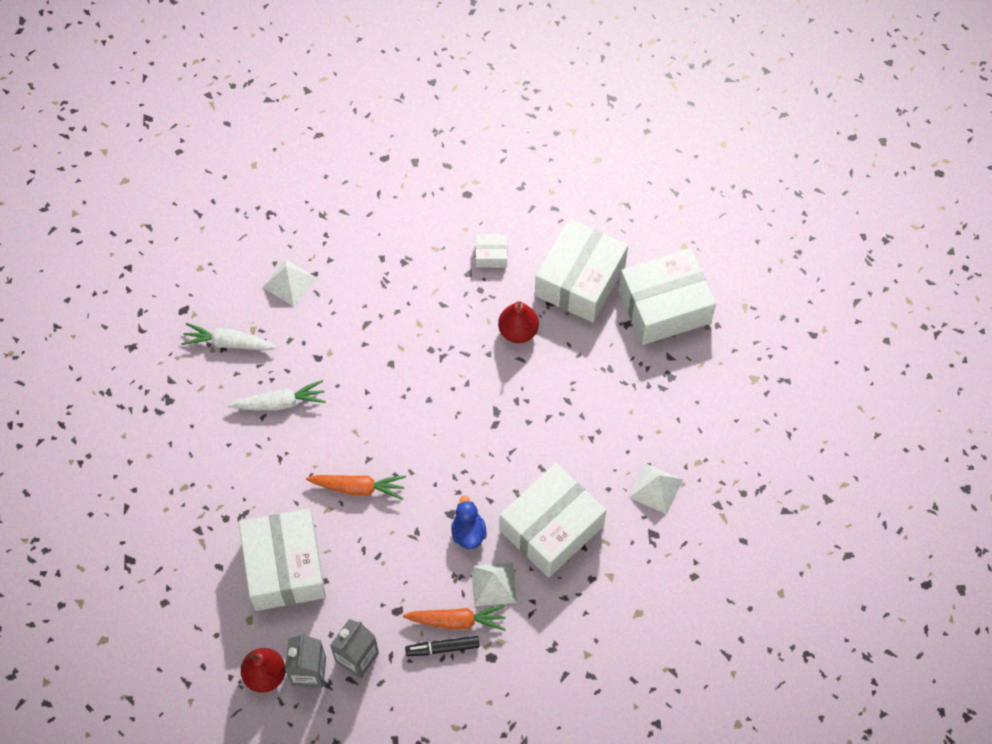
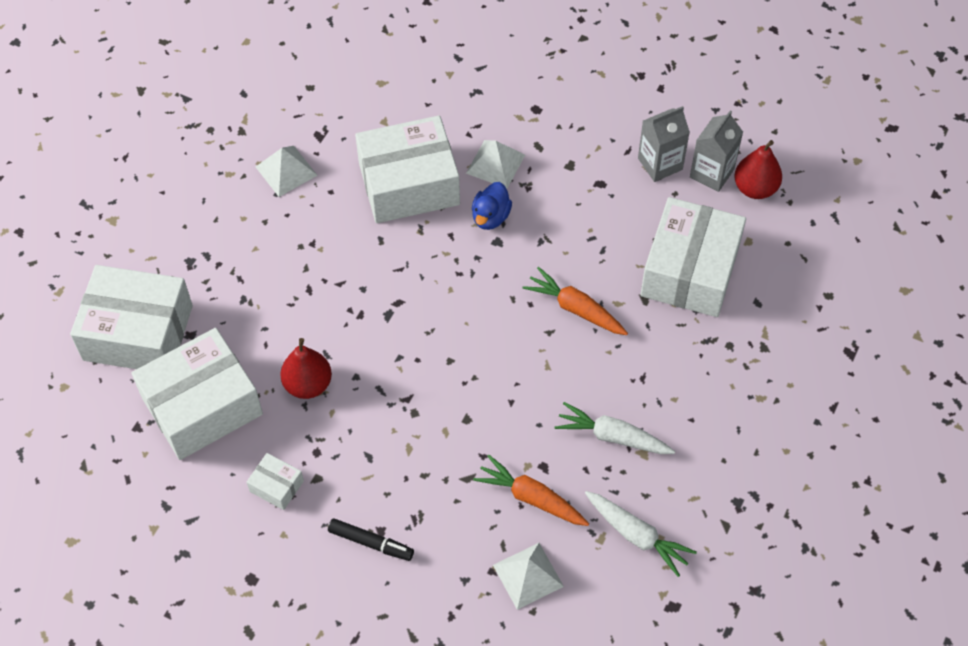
camera: 150 degrees left, 5 degrees down
orange carrot [403,605,506,631] -> orange carrot moved to [473,455,589,526]
black marker [405,636,480,656] -> black marker moved to [328,518,414,561]

